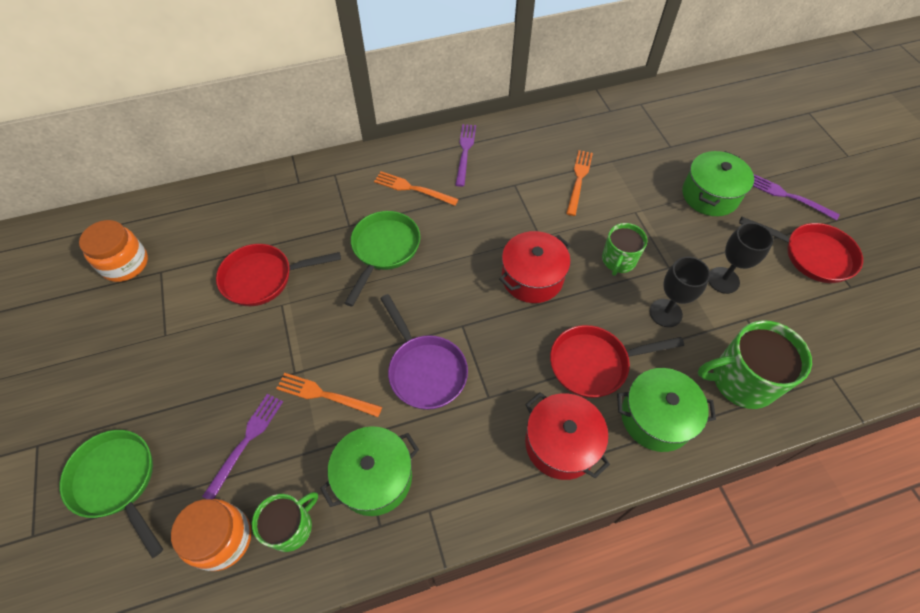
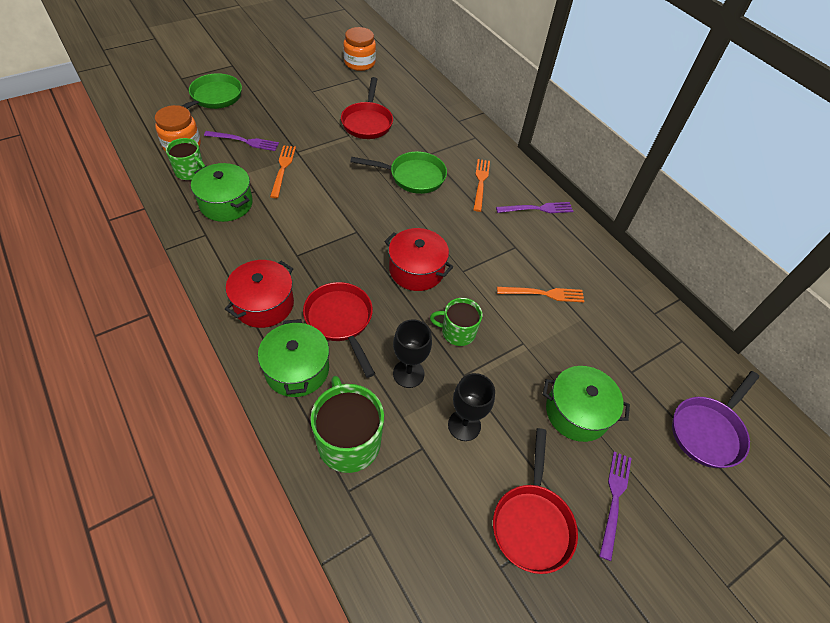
camera: 70 degrees right, 5 degrees down
red pan [216,244,341,306] -> red pan turned 150 degrees counterclockwise [341,77,393,139]
purple pan [380,294,468,410] -> purple pan moved to [672,371,759,468]

